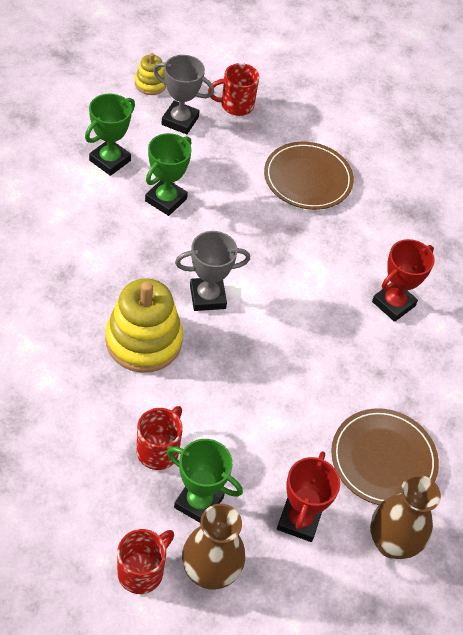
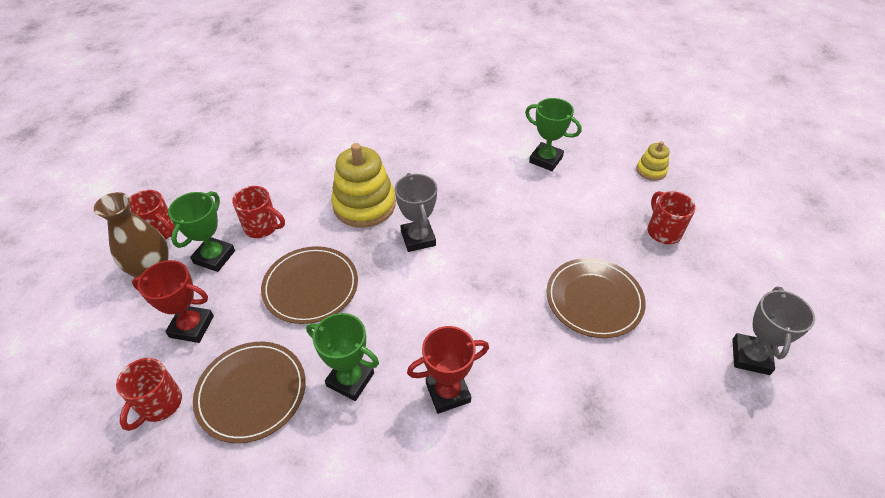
camera: 90 degrees right, 5 degrees down
green trophy [145,133,192,216] -> green trophy moved to [306,313,379,401]
grey trophy [153,55,214,134] -> grey trophy moved to [732,287,815,375]
brown vase [370,475,441,559] -> red mug [116,358,182,431]
red trophy [372,239,435,322] -> red trophy turned 60 degrees counterclockwise [407,326,489,414]
none -> brown plate [261,246,358,324]

